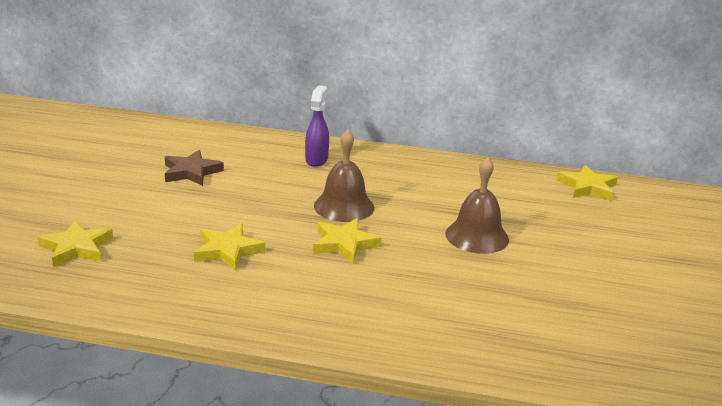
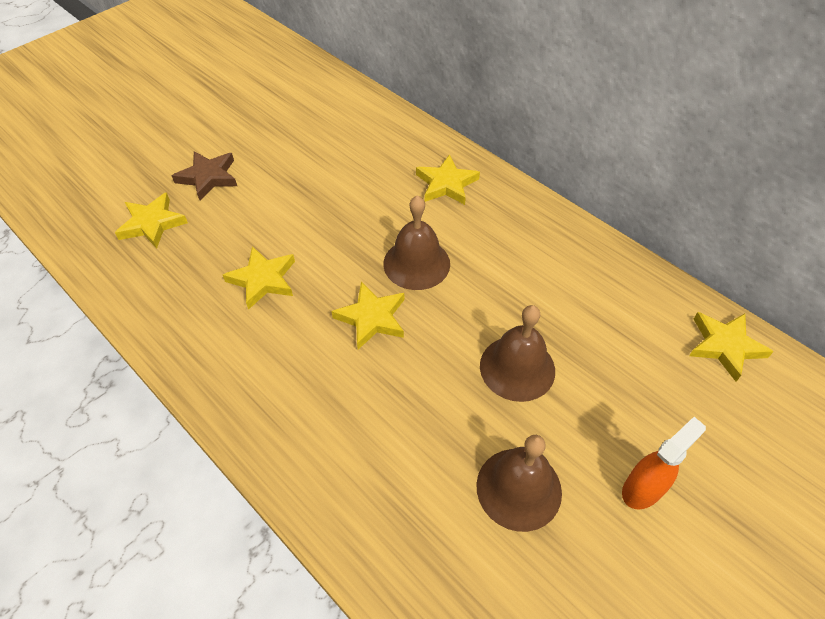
camera: 35 degrees right, 25 degrees up
brown star [165,150,224,186] -> brown star moved to [172,151,237,201]
purple spray bottle [305,85,329,167] -> yellow star [416,154,480,205]
none -> brown bell [476,435,562,532]
none -> orange spray bottle [622,417,706,509]

